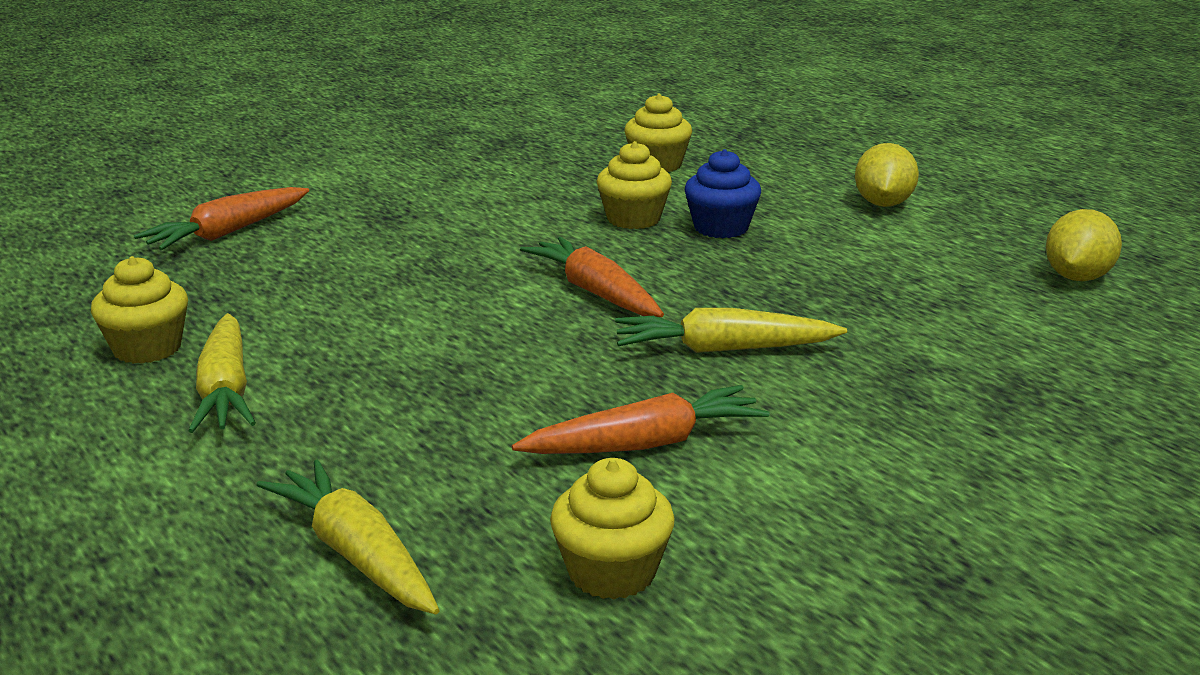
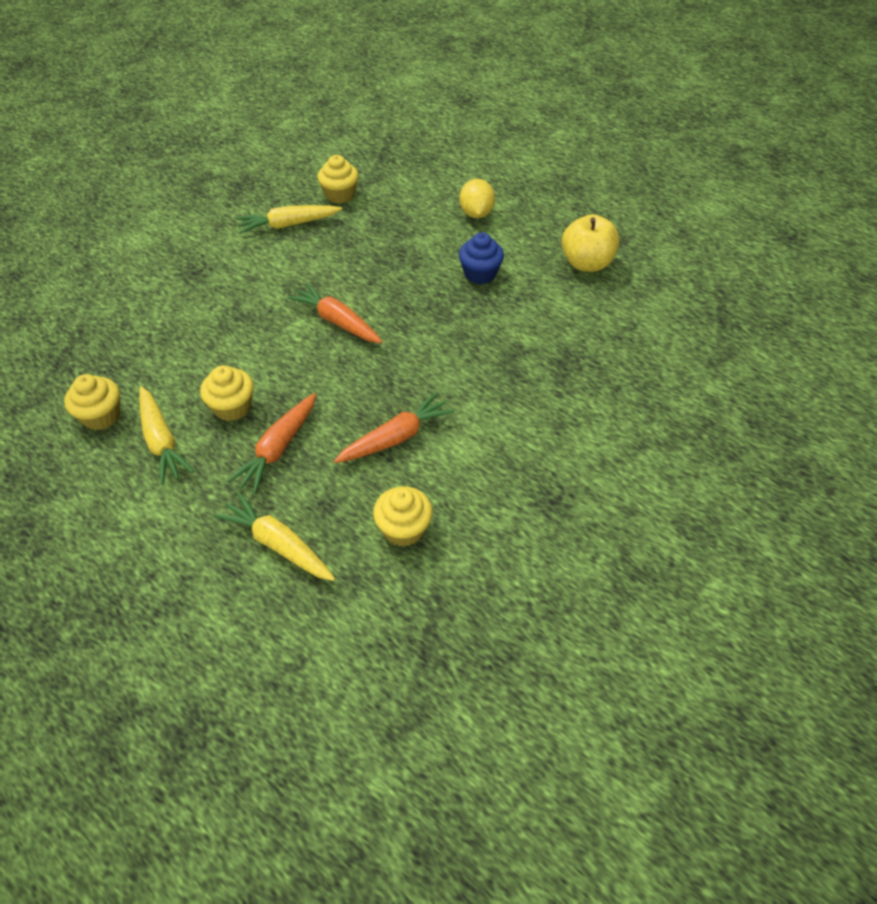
camera: 15 degrees left, 25 degrees up
orange carrot [134,187,309,250] -> orange carrot moved to [227,393,316,494]
yellow cupcake [597,141,672,229] -> yellow cupcake moved to [200,365,254,421]
yellow carrot [615,308,847,353] -> yellow carrot moved to [236,205,342,234]
blue cupcake [685,149,761,238] -> blue cupcake moved to [459,232,504,284]
yellow lemon [1046,209,1122,281] -> yellow apple [562,214,620,272]

